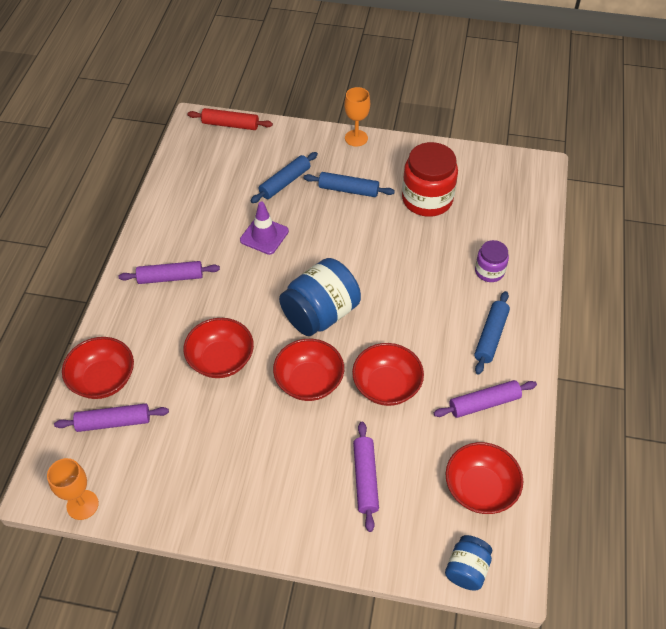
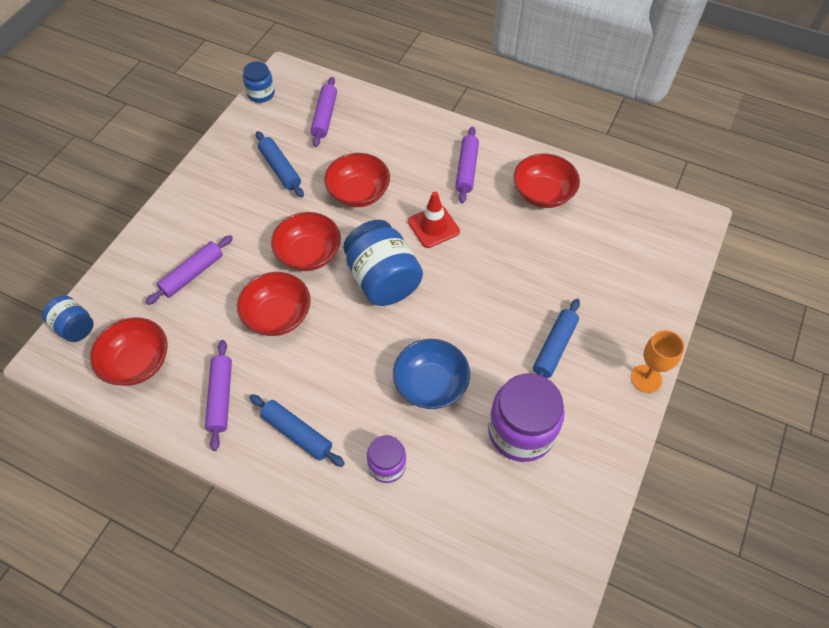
camera: 105 degrees right, 5 degrees up
orange goblet [47,458,99,520] -> blue jar [243,61,275,103]
red bowl [62,337,134,399] -> red bowl moved to [514,154,580,208]
red rolling pin [187,108,273,130] -> none
purple traffic cone [240,202,289,255] -> none
blue rolling pin [251,152,318,203] -> blue rolling pin moved to [256,131,304,197]
purple rolling pin [353,422,379,532] -> purple rolling pin turned 60 degrees counterclockwise [145,235,233,305]
red jar [402,142,458,217] -> purple jar [488,373,565,462]
none -> blue bowl [393,339,470,409]
none -> red traffic cone [408,192,460,248]

